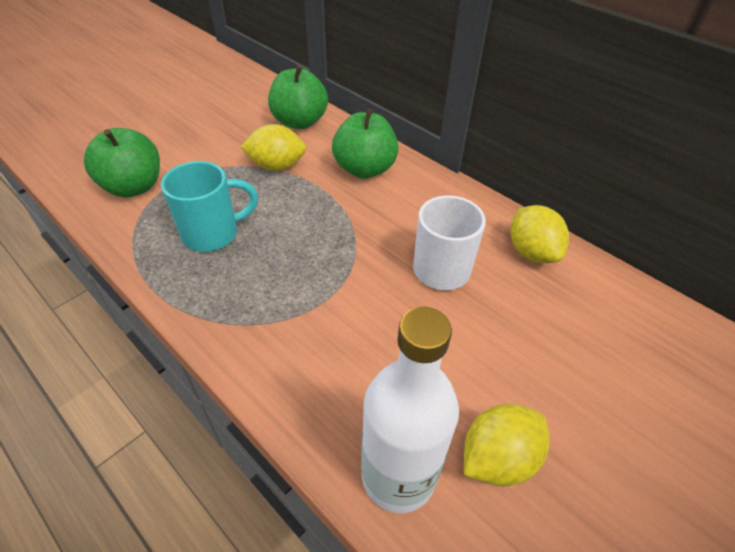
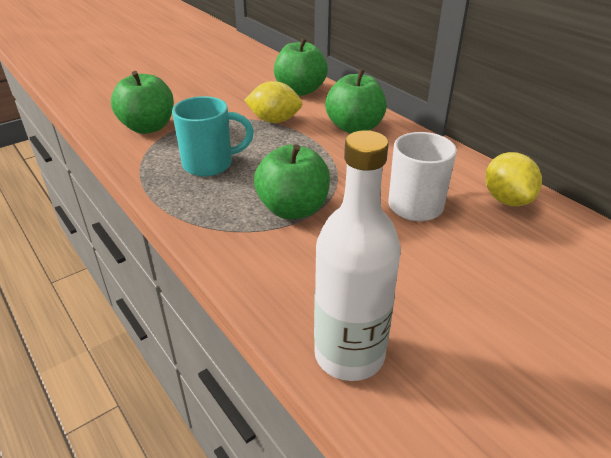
camera: 10 degrees right, 10 degrees down
yellow lemon [464,404,549,486] -> none
none -> green apple [254,144,330,219]

